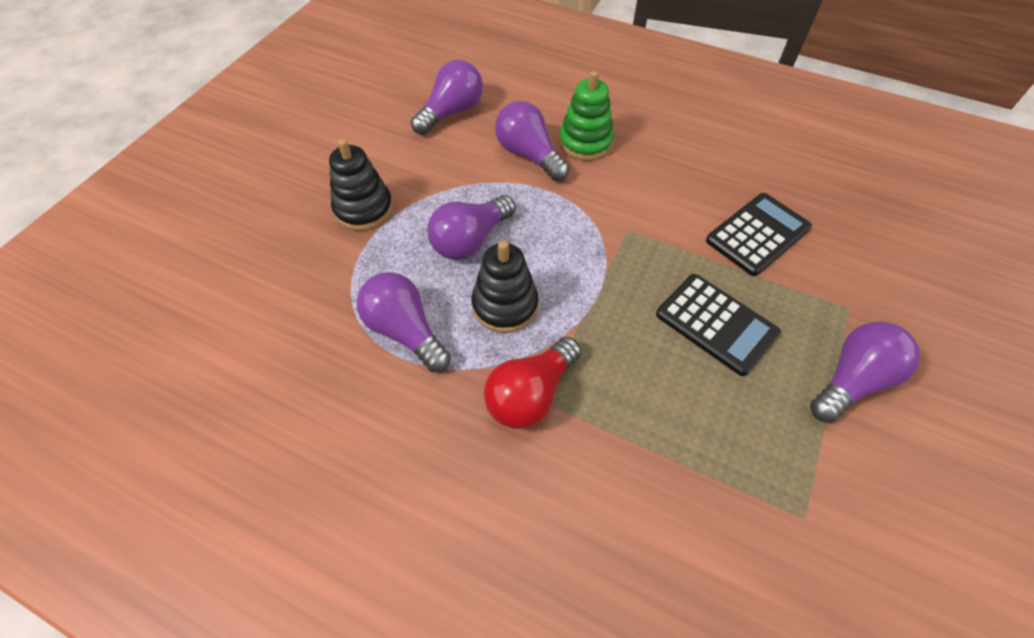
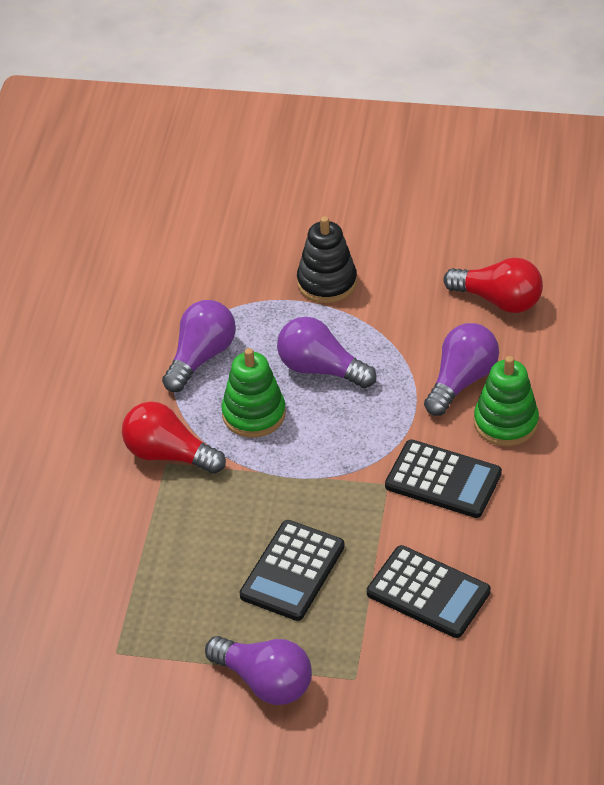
camera: 75 degrees right, 10 degrees down
purple light bulb [411,60,483,135] -> red light bulb [443,257,543,313]
black stacking toy [472,241,538,333] -> green stacking toy [221,348,286,438]
none -> black calculator [385,439,502,518]

